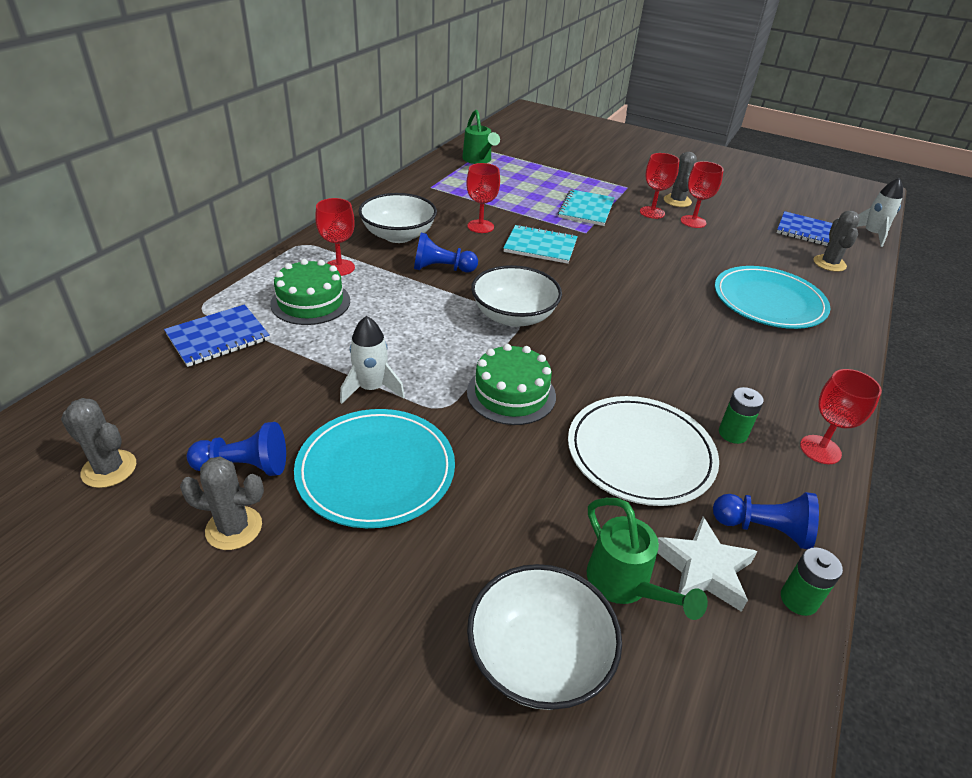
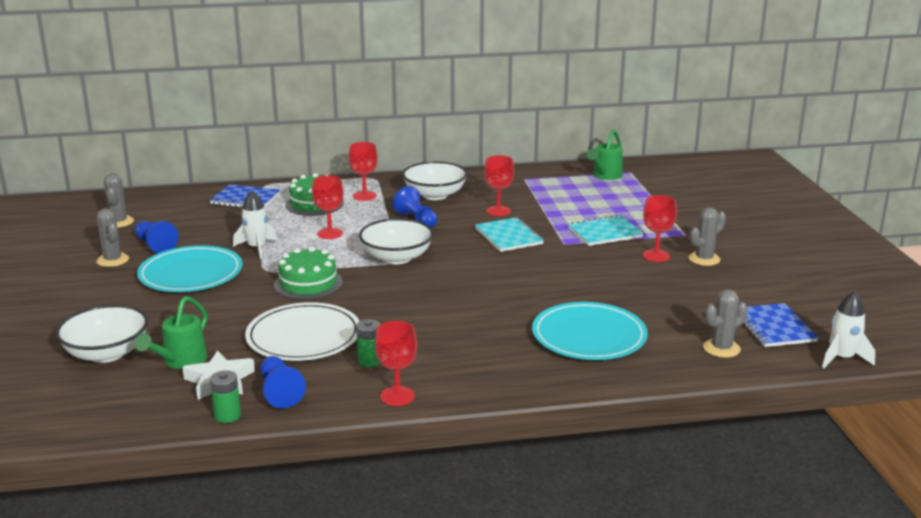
camera: 55 degrees right, 15 degrees down
red goblet [681,161,724,228] -> red goblet moved to [312,175,344,239]

